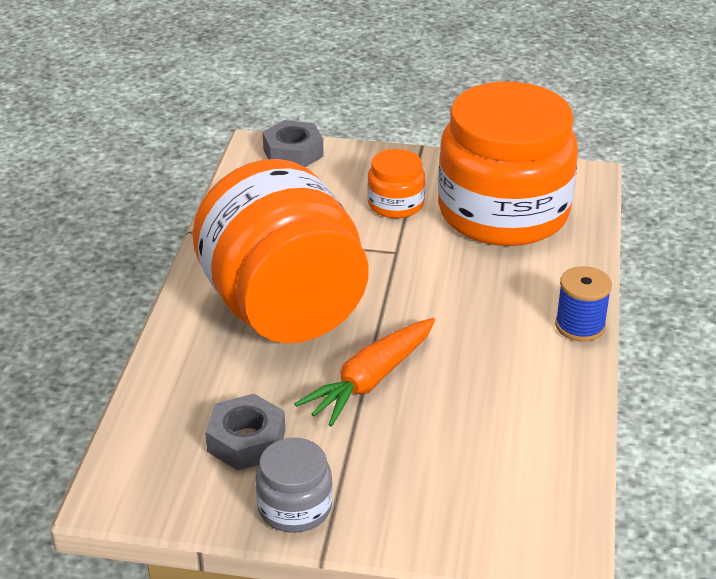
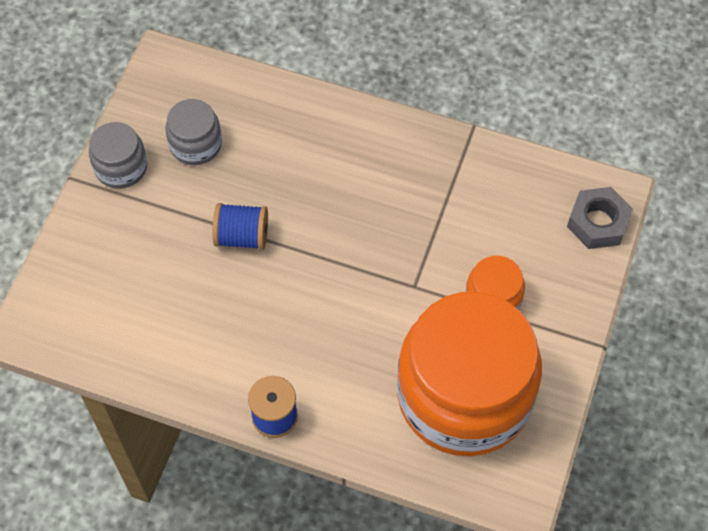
camera: 100 degrees right, 25 degrees up
orange jar [192,159,369,343] -> none
grey nut [205,394,285,471] -> grey jar [165,99,222,165]
orange carrot [295,318,435,427] -> blue spool [213,203,268,250]

